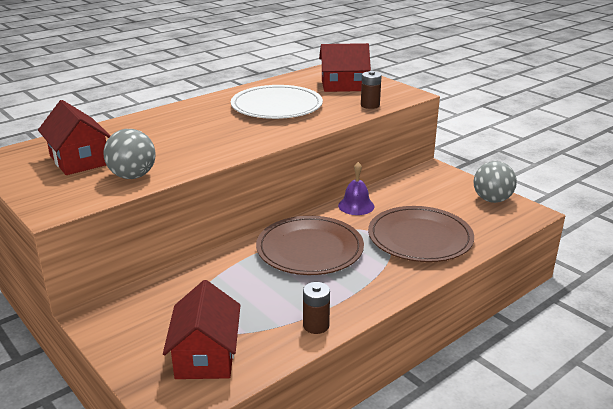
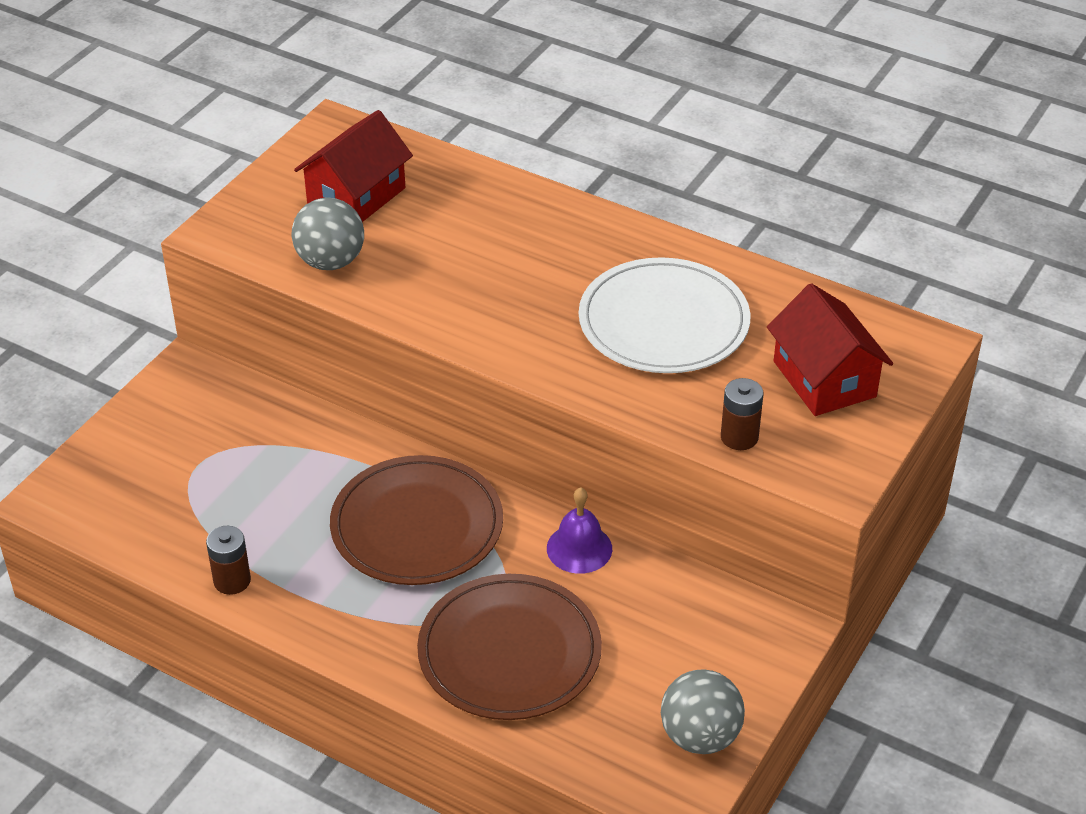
camera: 70 degrees right, 15 degrees up
red house [163,280,241,379] -> none

